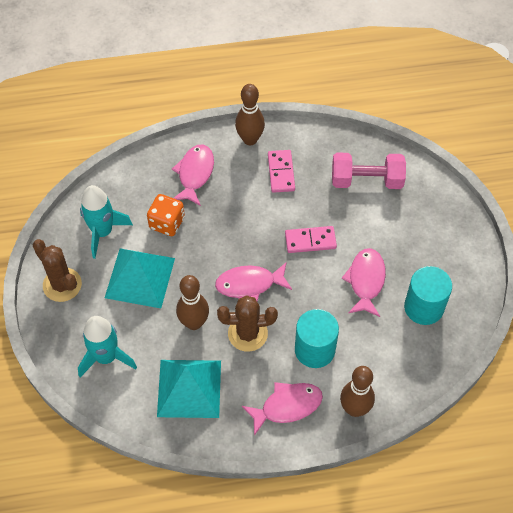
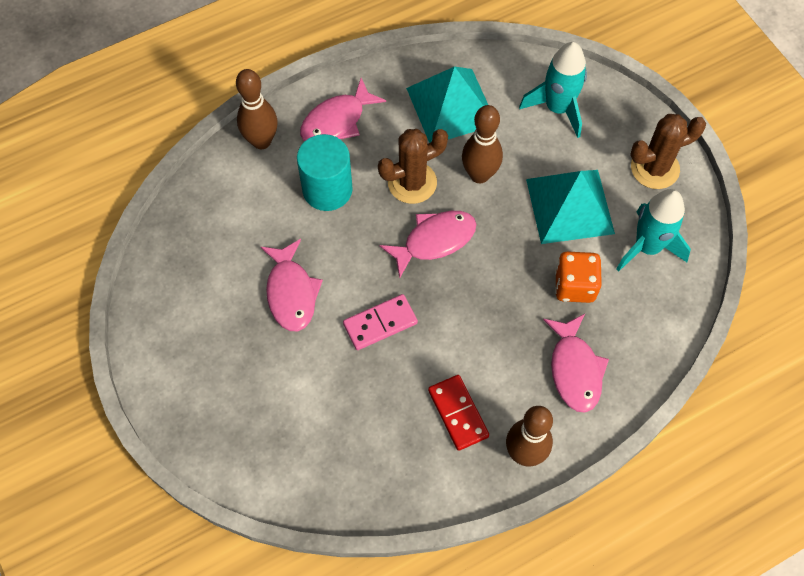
camera: 160 degrees right, 5 degrees up
brown cactus [32,239,82,302] -> brown cactus turned 45 degrees counterclockwise [630,114,706,189]
pink domino [268,150,295,193] -> red domino [428,375,489,451]
pink dumbbell [332,153,406,189] -> none
turquoise cylinder [404,266,452,325] -> none

